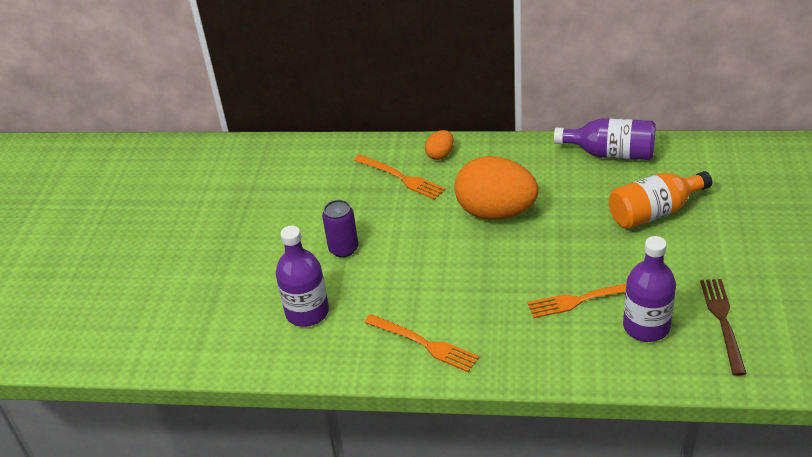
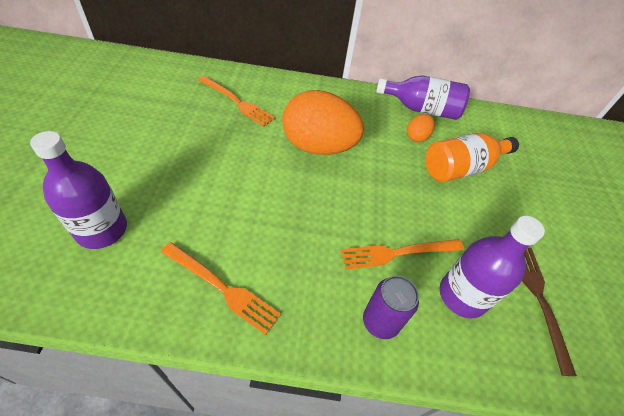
camera: 10 degrees left, 10 degrees up
purple can [322,200,358,257] -> purple can moved to [363,276,419,339]
orange egg [425,130,454,160] -> orange egg moved to [407,114,435,142]

